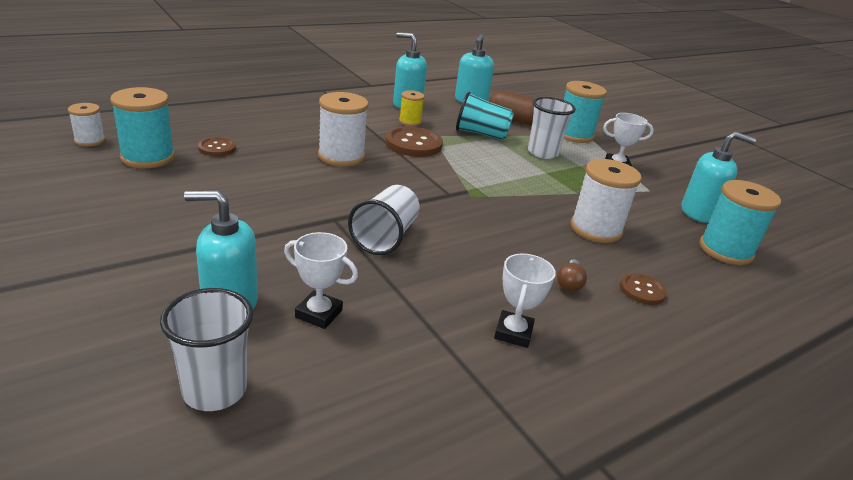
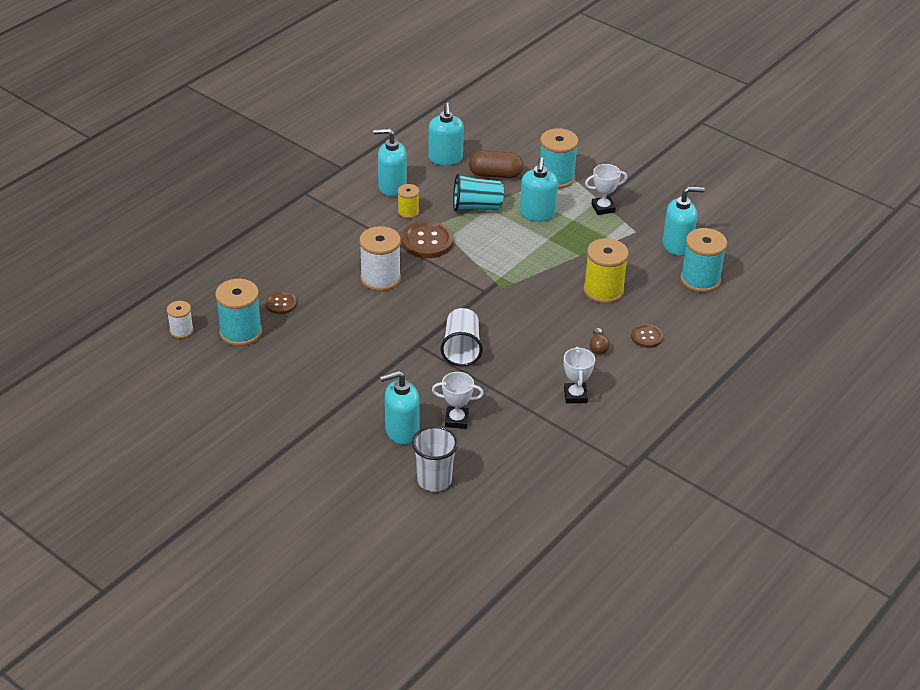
camera: 15 degrees left, 10 degrees up
white cup [528,97,576,159] -> turquoise soap dispenser [520,157,558,222]
white spool [571,159,642,243] -> yellow spool [583,238,629,304]

